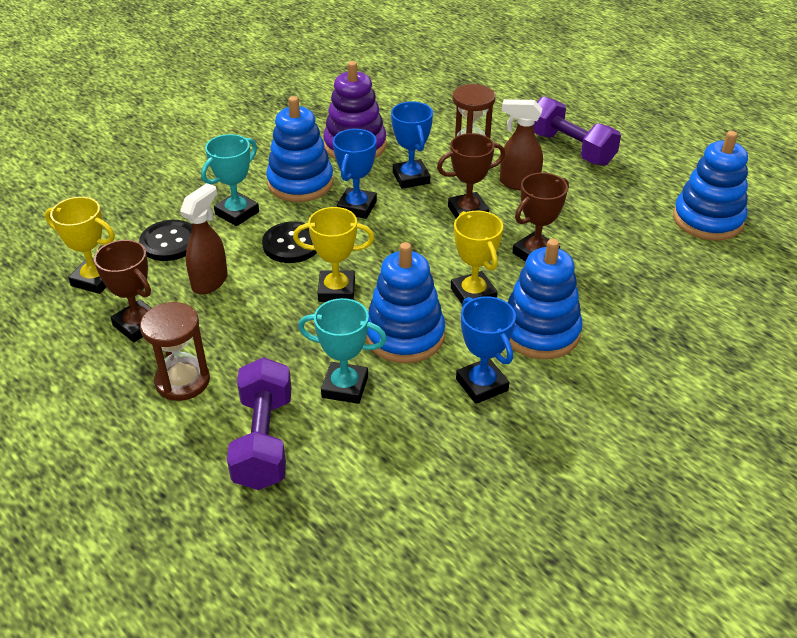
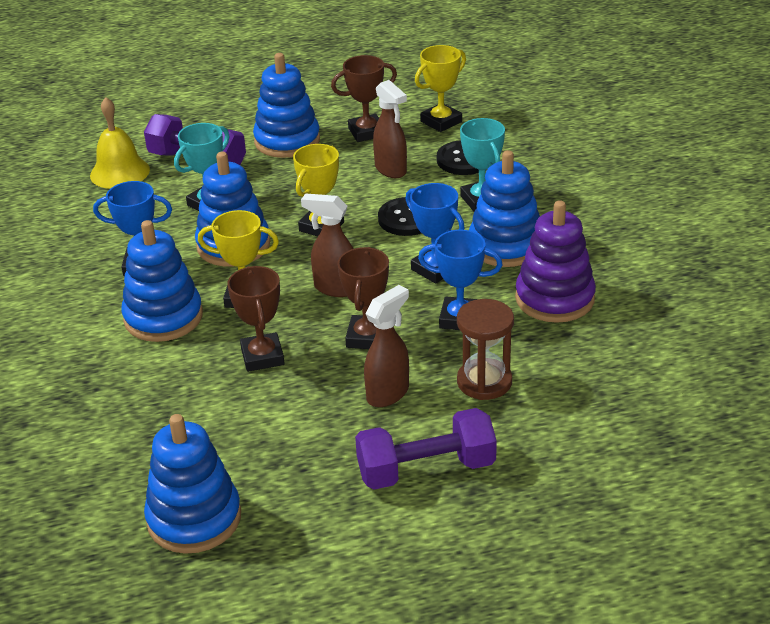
camera: 120 degrees right, 5 degrees down
brown hourglass [140,302,210,401] -> blue stacking toy [253,53,320,158]
none -> yellow bell [90,97,150,189]
none -> brown spray bottle [301,193,354,297]

